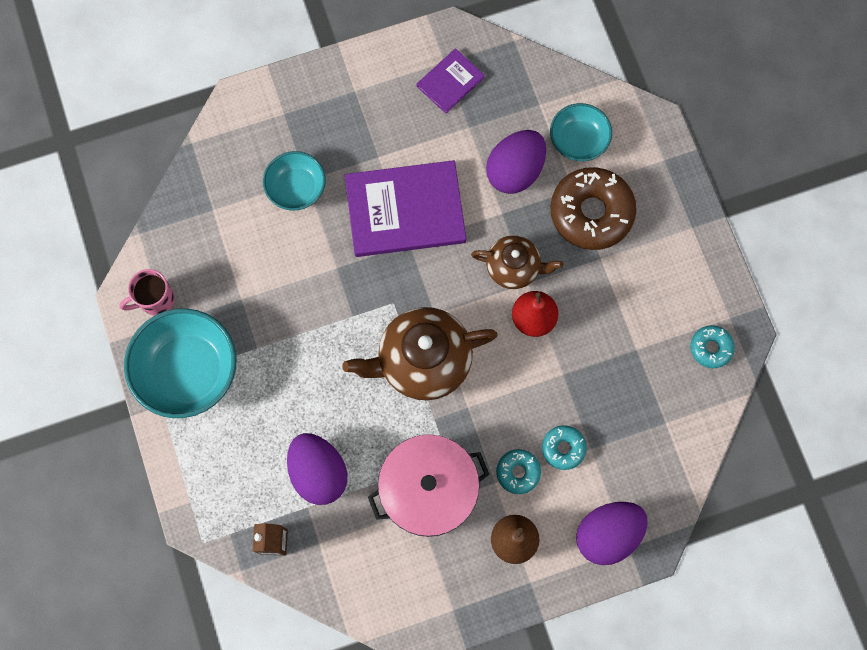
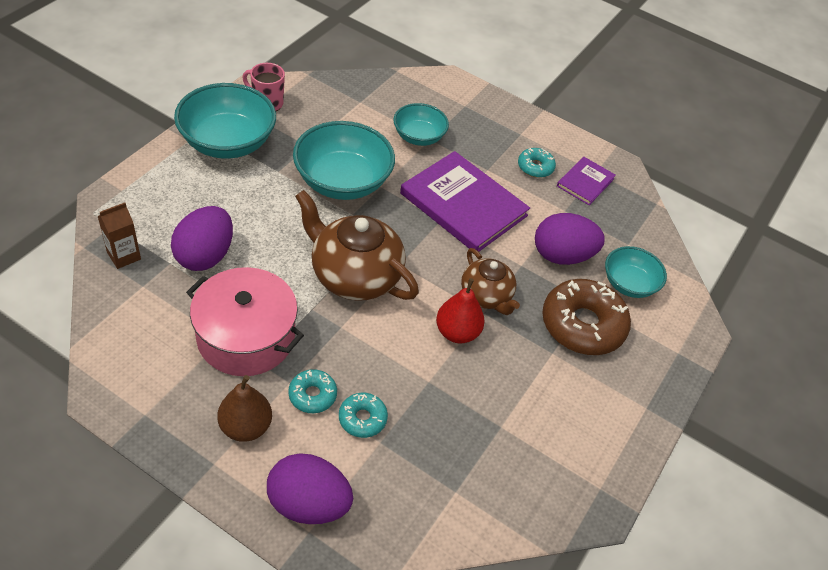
camera: 45 degrees right, 25 degrees down
purple book [417,48,485,114] -> purple book turned 60 degrees counterclockwise [557,157,616,205]
turquoise donut [690,325,735,368] -> turquoise donut moved to [518,148,556,178]
none -> turquoise bowl [293,121,395,200]

